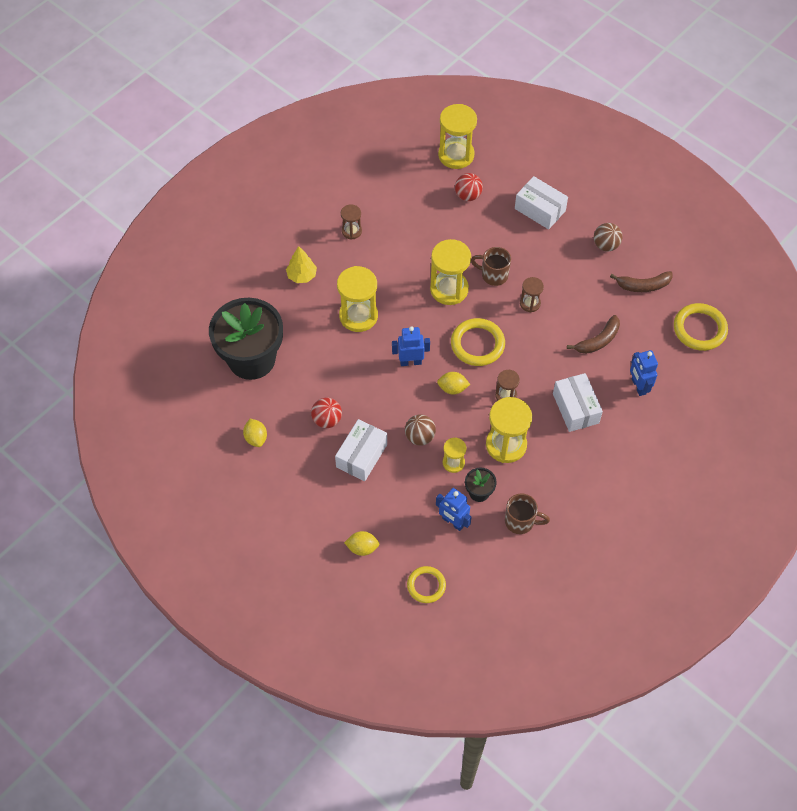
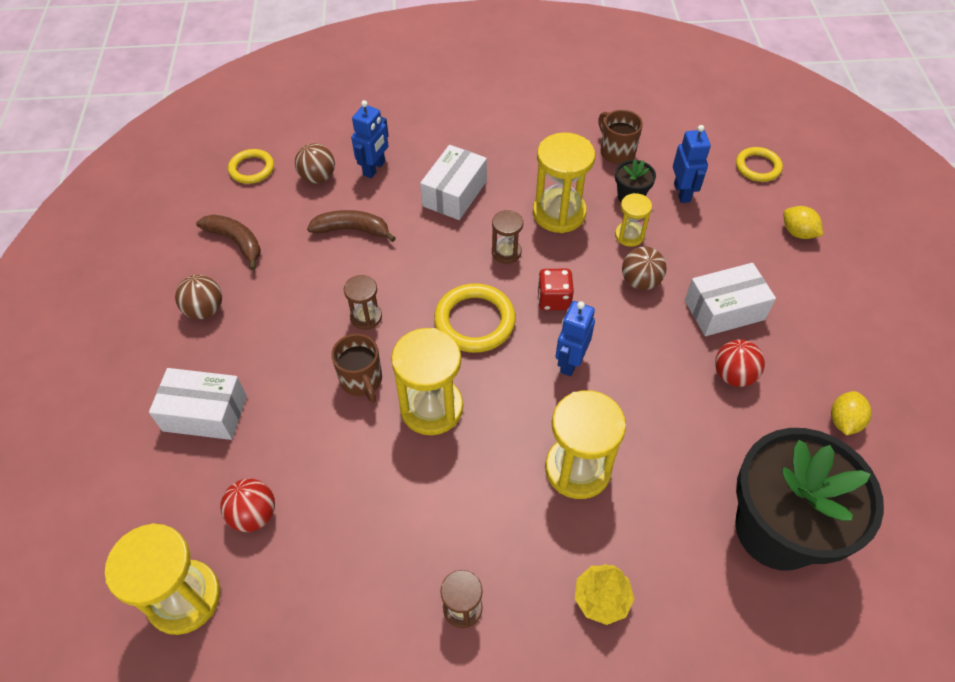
camera: 135 degrees left, 5 degrees down
blue robot [392,326,430,366] -> blue robot turned 75 degrees clockwise [556,301,595,376]
yellow lemon [437,372,470,394] -> red dice [537,269,574,310]
white box [515,176,568,229] -> white box turned 75 degrees counterclockwise [149,368,247,440]
yellow ring [674,303,728,351] -> yellow ring [228,149,274,184], size x0.65
none -> brown ball [295,143,335,184]

